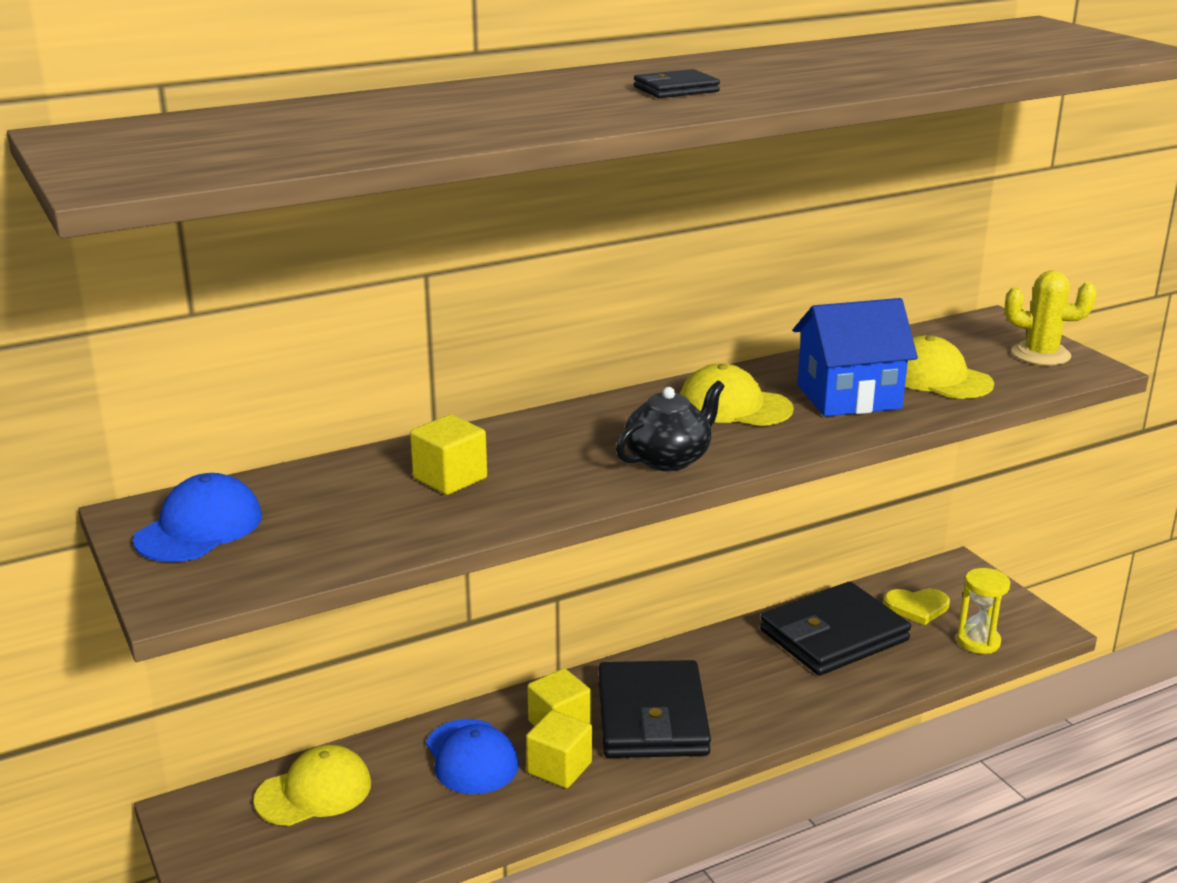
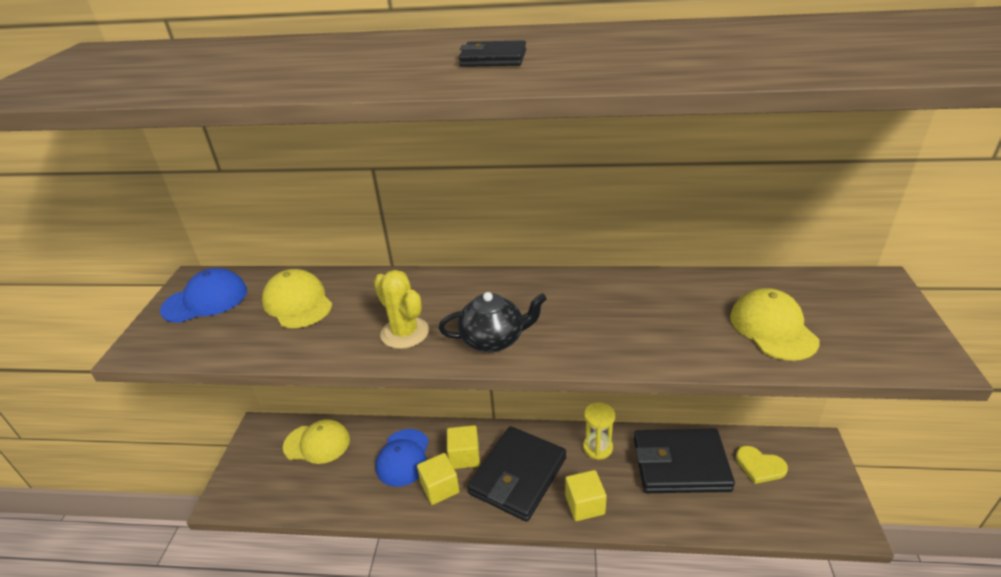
camera: 35 degrees right, 10 degrees up
yellow cube [410,414,487,495] -> yellow cube moved to [565,470,607,521]
yellow cap [680,363,794,426] -> yellow cap moved to [262,269,332,328]
blue house [793,298,918,417] -> none
yellow hourglass [957,568,1010,654] -> yellow hourglass moved to [583,402,615,460]
yellow cactus [1005,270,1096,366] -> yellow cactus moved to [374,270,429,349]

